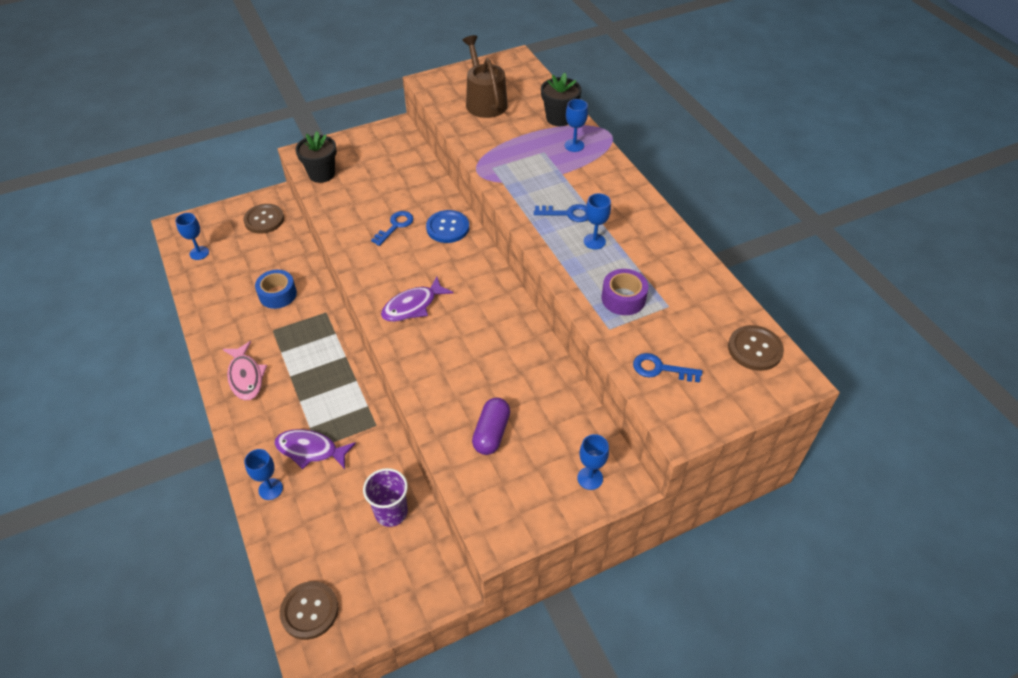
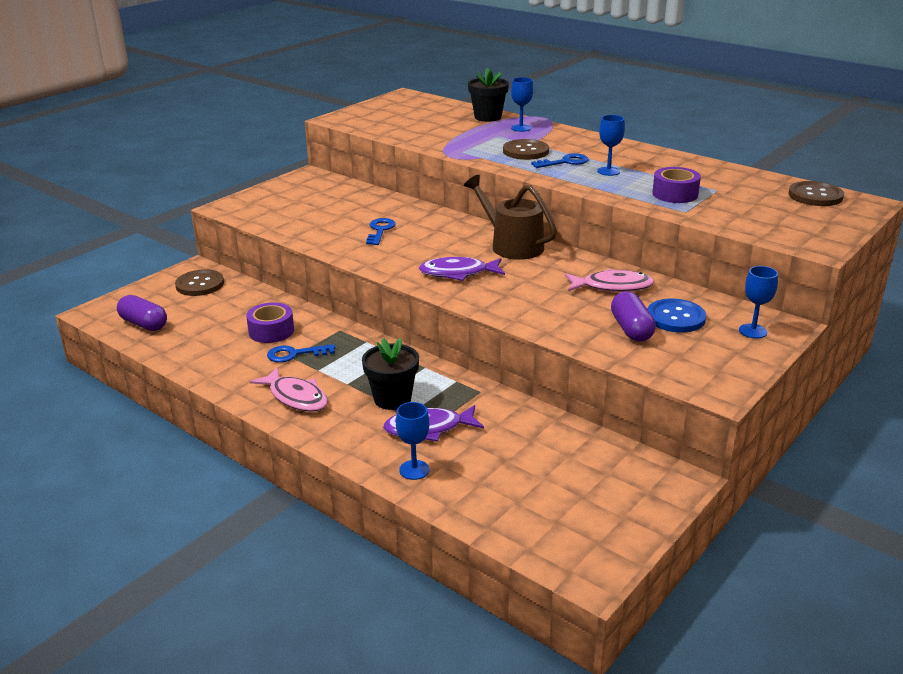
camera: 25 degrees left, 20 degrees down
blue goblet [175,213,209,260] -> purple capsule [117,295,167,331]
blue tape [255,270,297,309] -> purple tape [246,302,294,343]
brown button [280,581,338,640] -> brown button moved to [503,139,549,160]
black flower pot [296,132,337,183] -> black flower pot moved to [362,338,419,410]
purple cup [363,468,408,527] -> none
purple fish [381,276,454,322] -> purple fish turned 60 degrees clockwise [419,257,505,281]
blue button [426,210,469,243] -> blue button moved to [648,299,706,333]
brown watering can [462,35,508,118] -> brown watering can moved to [464,175,557,260]
blue key [633,353,702,383] -> blue key moved to [267,344,335,363]
none -> pink fish [565,269,654,292]

